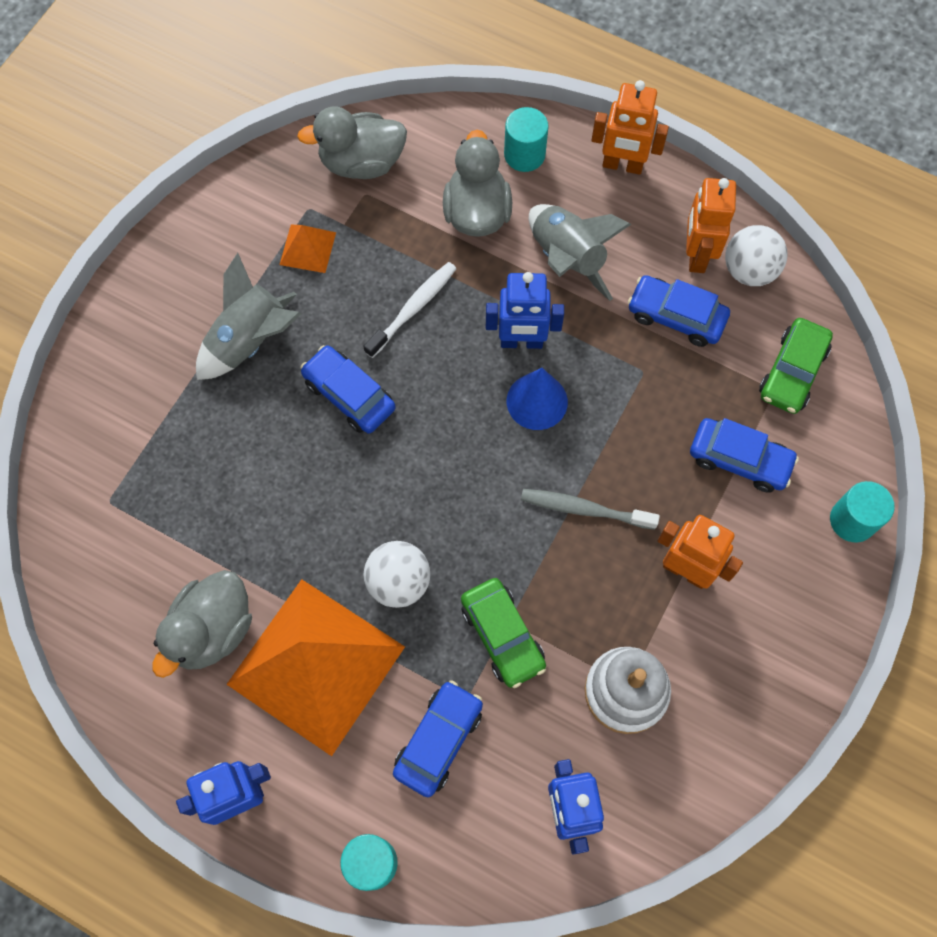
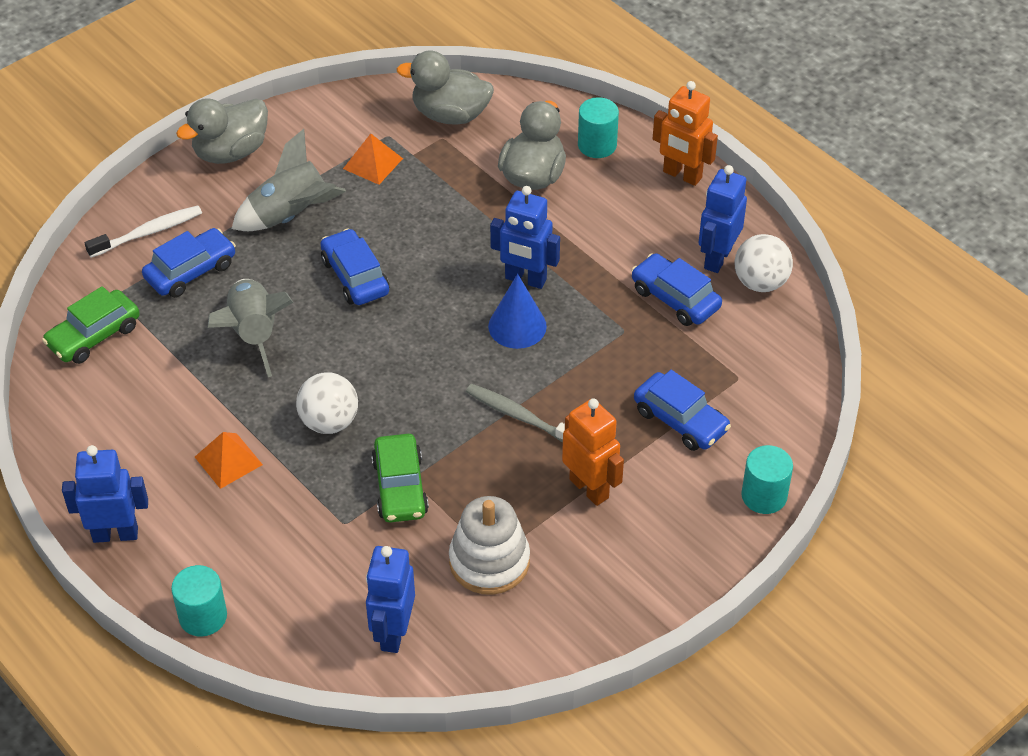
camera: 20 degrees right, 20 degrees down
grey duck [152,570,252,678] -> grey duck moved to [176,98,268,164]
orange pyramid [226,579,405,756] -> orange pyramid [195,432,263,489], size x0.42
white toothbrush [363,262,457,358] -> white toothbrush moved to [85,205,202,258]
blue car [393,680,483,797] -> blue car moved to [142,228,236,298]
grey rocket [529,204,632,301] -> grey rocket moved to [208,279,293,377]
orange robot [686,178,736,273] -> blue robot [699,165,747,273]
green car [759,318,833,414] -> green car moved to [42,286,140,364]

